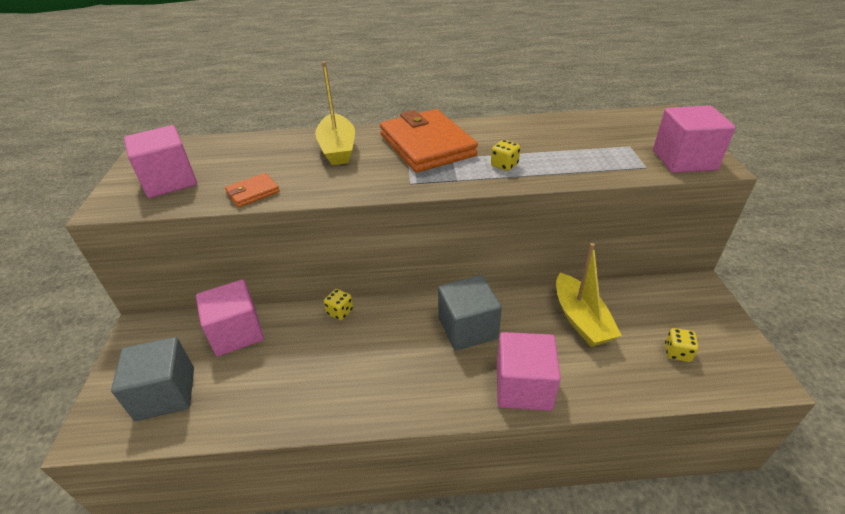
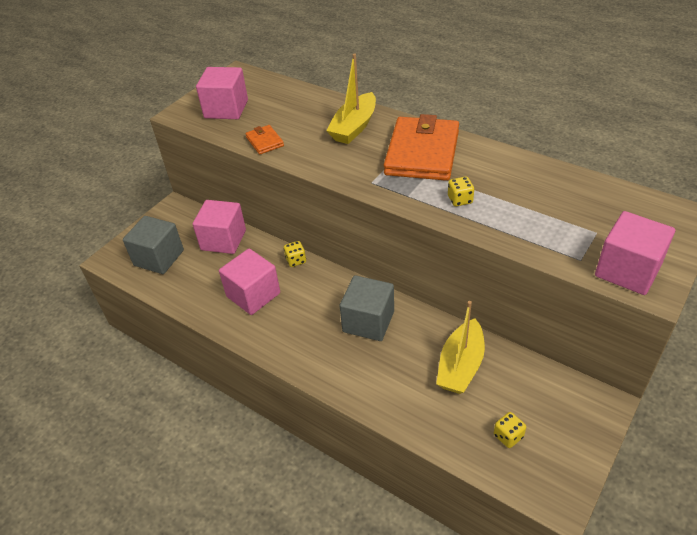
camera: 40 degrees right, 5 degrees up
orange wallet [225,173,280,207] -> orange wallet turned 60 degrees clockwise [245,125,284,155]
pink cube [497,332,561,411] -> pink cube moved to [219,249,280,315]

